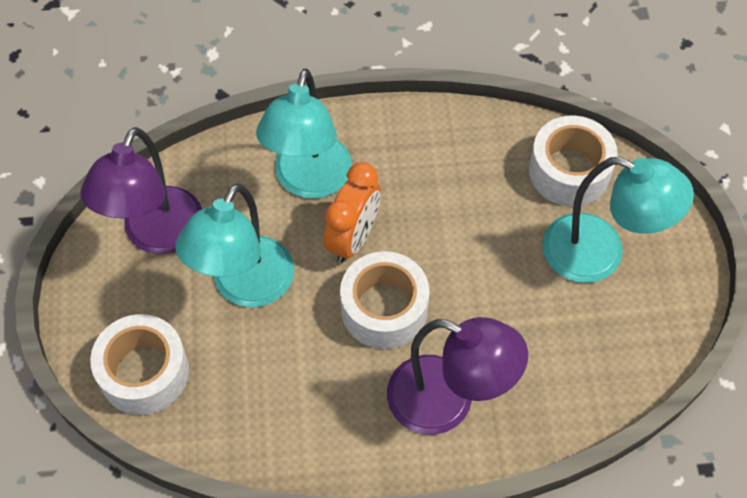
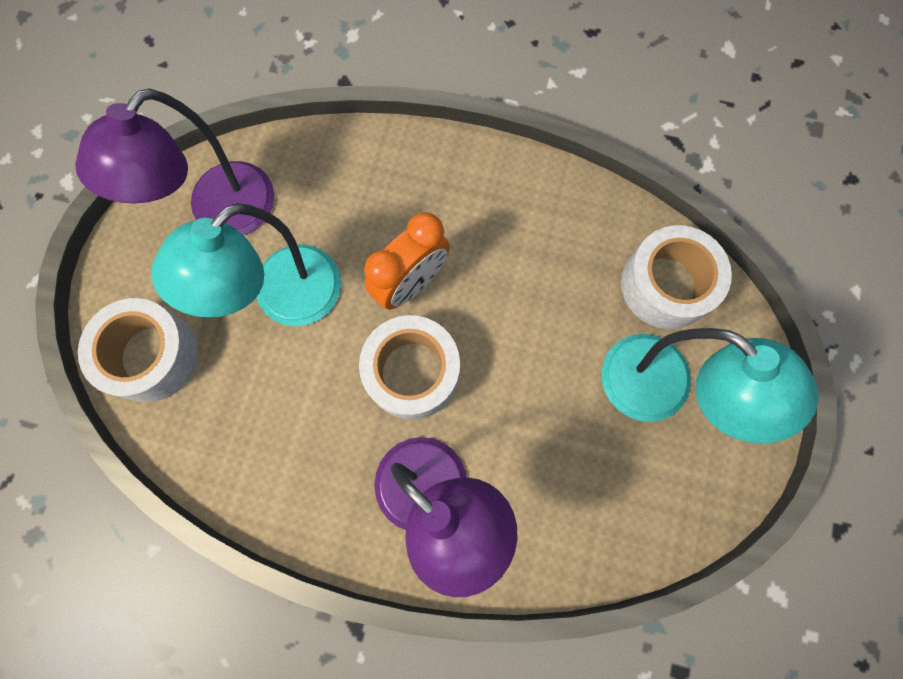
camera: 20 degrees right, 15 degrees up
turquoise lamp [256,68,352,199] -> none

